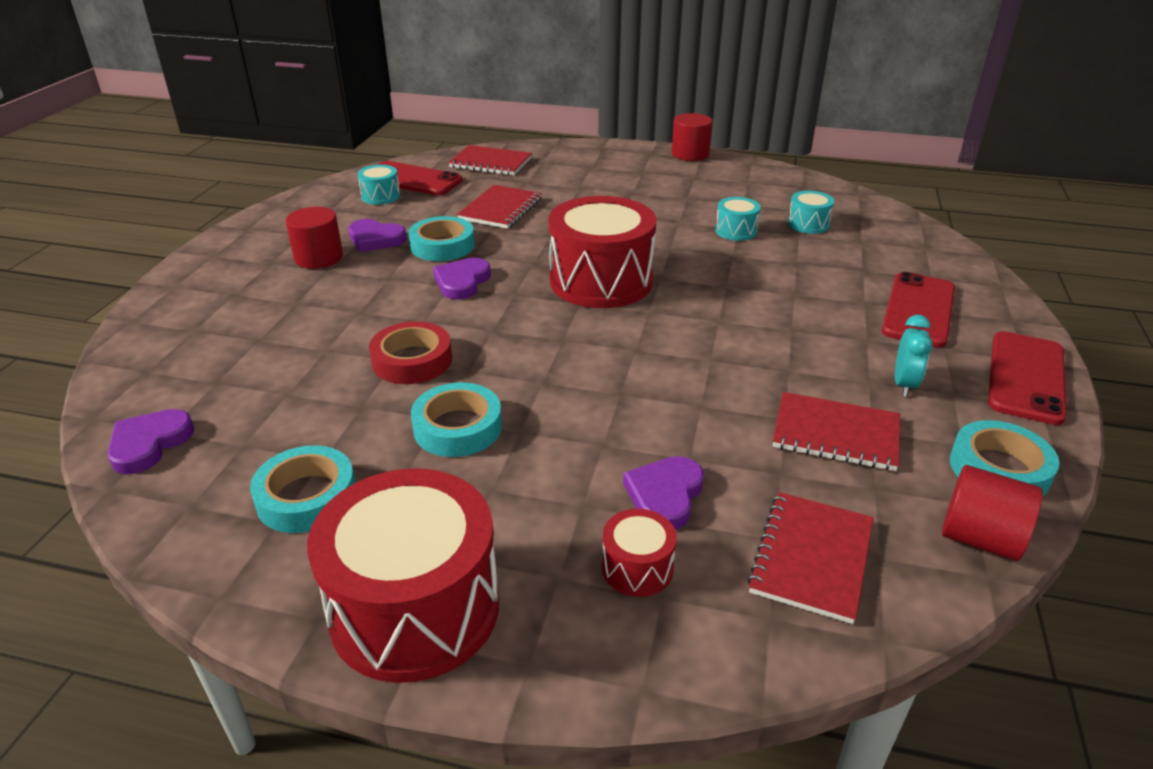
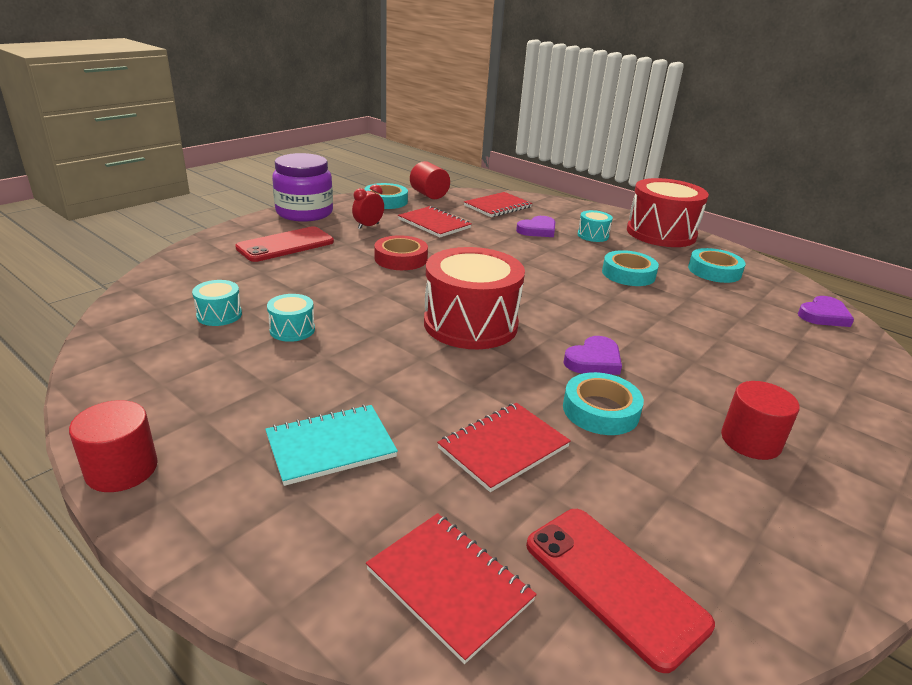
camera: 155 degrees left, 5 degrees down
purple heart [348,219,407,252] -> none
turquoise drum [357,165,400,205] -> turquoise drum moved to [578,210,613,242]
red tape [369,321,452,384] -> red tape moved to [374,235,428,270]
red drum [602,509,677,597] -> none
turquoise clock [895,315,933,397] -> red clock [352,184,384,229]
red phone [988,331,1067,425] -> purple jar [272,153,333,222]
none -> turquoise notebook [265,405,398,486]

